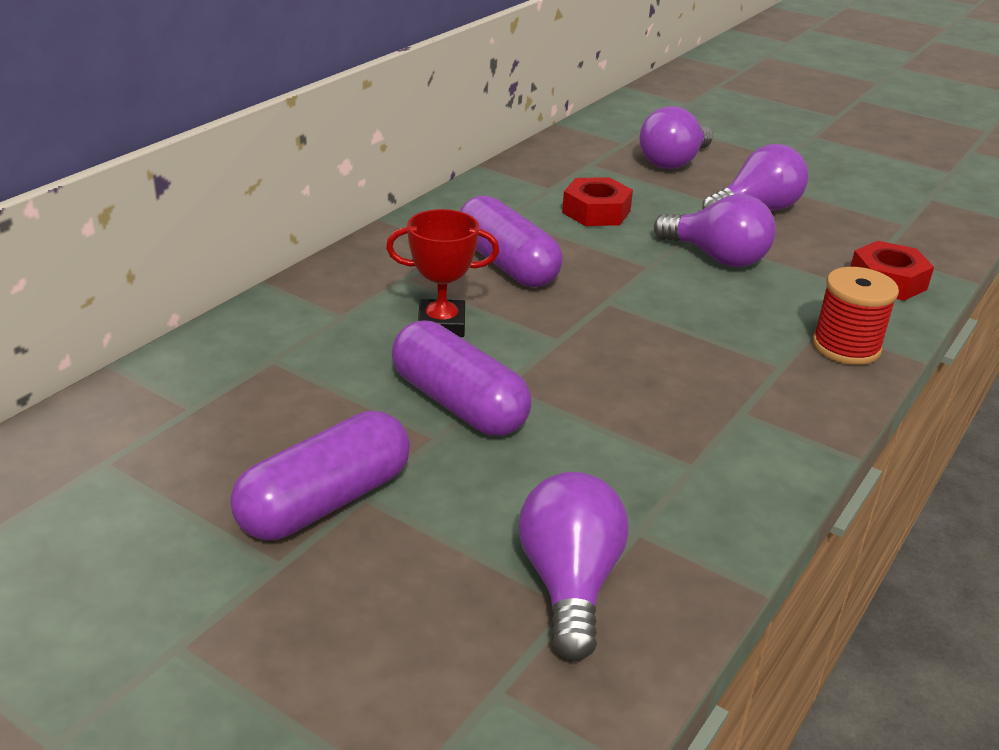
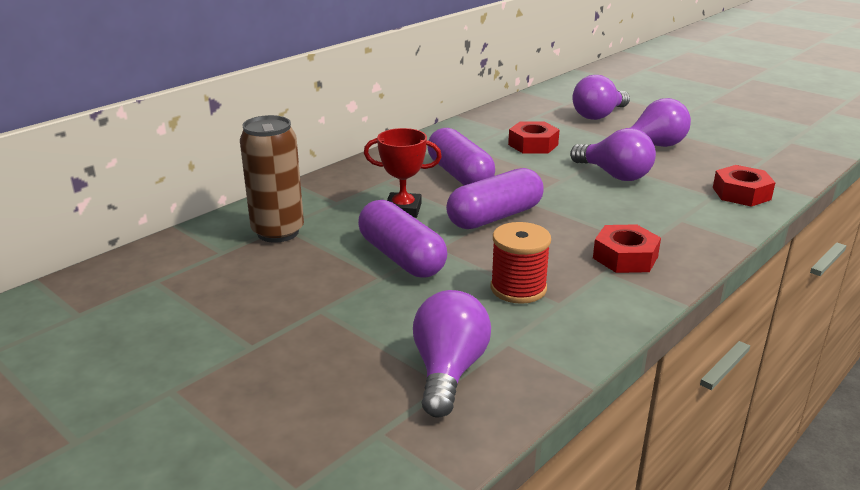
camera: 10 degrees right, 5 degrees down
purple capsule [230,411,410,540] -> purple capsule moved to [446,168,544,229]
red spool [812,267,899,365] -> red spool moved to [490,222,551,304]
none -> brown can [240,115,304,243]
none -> red nut [593,224,661,273]

